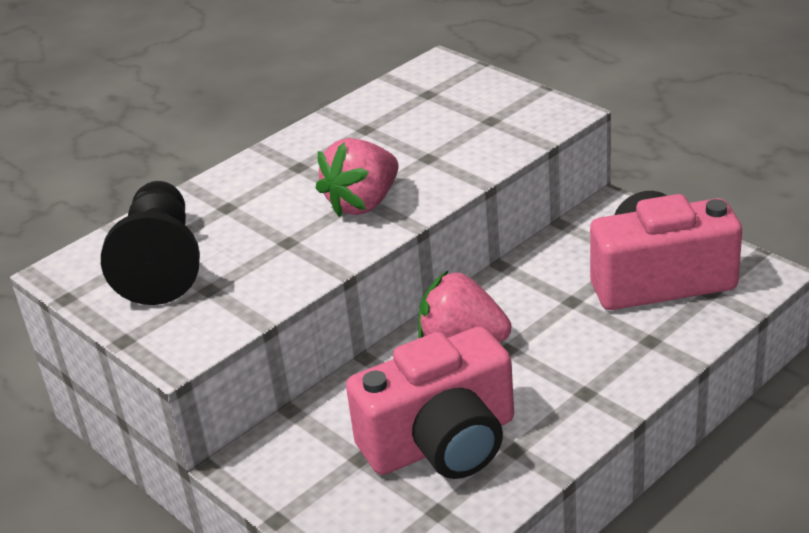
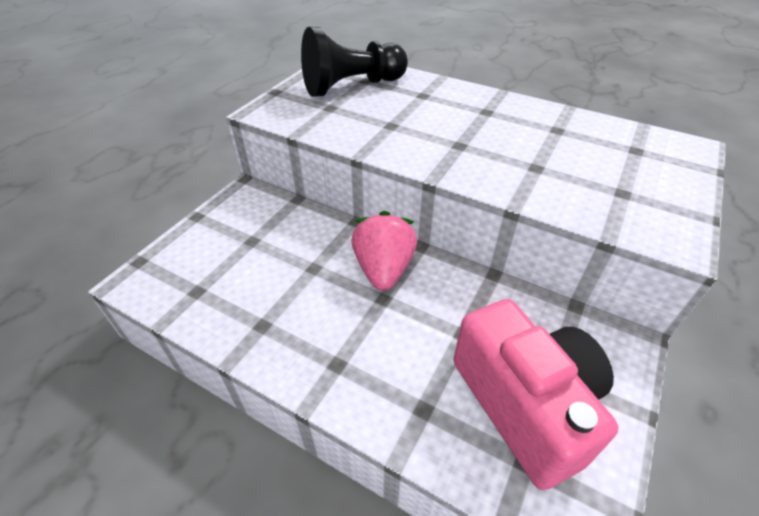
camera: 70 degrees right, 10 degrees up
pink strawberry [316,138,398,217] -> none
pink camera [346,326,514,479] -> none

